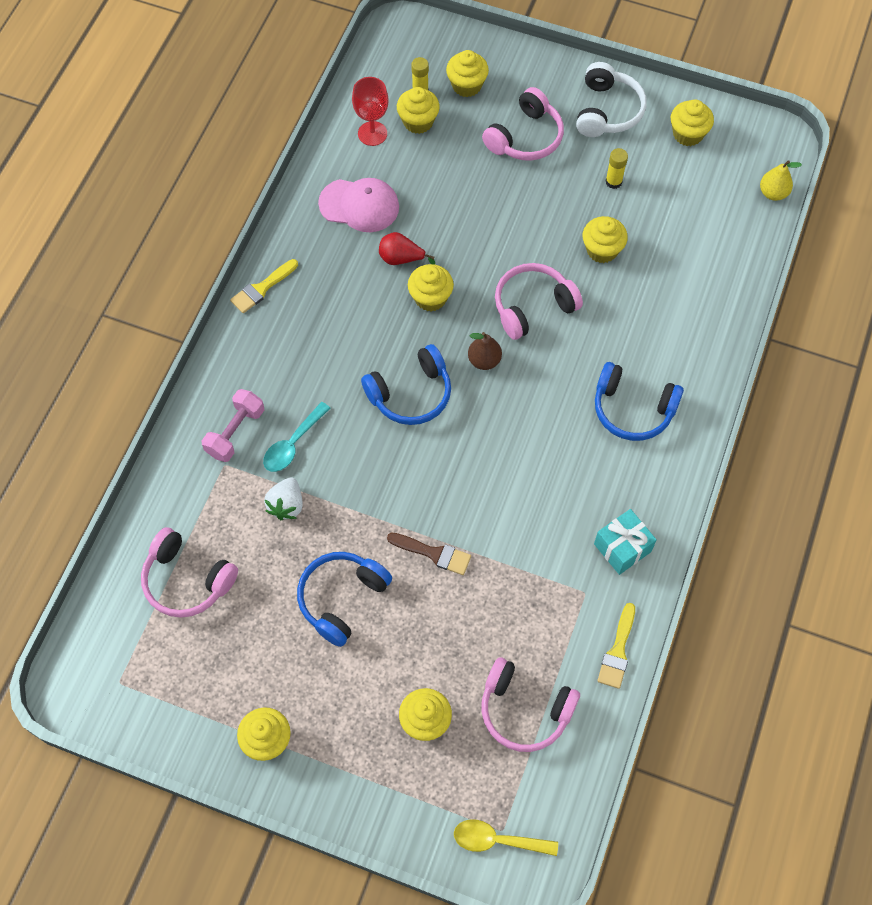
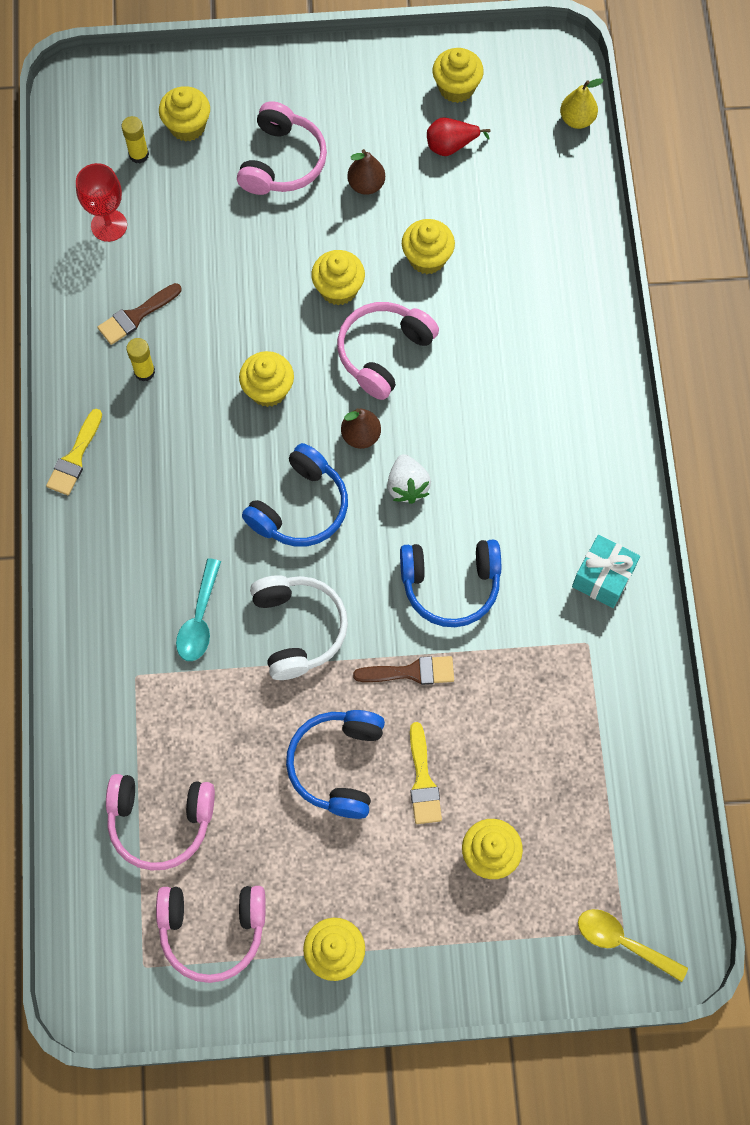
camera: 25 degrees left, 5 degrees up
pink dumbbell [202,389,264,462] -> none
white strawberry [264,477,303,520] -> white strawberry moved to [387,454,431,504]
pink cap [318,178,399,232] -> brown brush [97,283,182,345]
red pear [379,232,435,265] -> red pear moved to [427,117,490,156]
yellow cupcake [397,87,440,134] -> yellow cupcake moved to [311,250,365,306]
yellow spoon [454,819,558,856] -> yellow spoon turned 45 degrees clockwise [578,909,688,982]
pink headphones [481,657,580,752] -> pink headphones moved to [156,886,266,983]
white headphones [576,62,646,137] -> white headphones moved to [250,575,348,680]
blue headphones [595,362,684,441] -> blue headphones moved to [400,540,501,627]
yellow brush [597,603,635,689] -> yellow brush moved to [410,722,442,824]
yellow glue stick [606,148,628,189] -> yellow glue stick moved to [126,338,155,382]
none -> brown pear [347,149,385,195]

